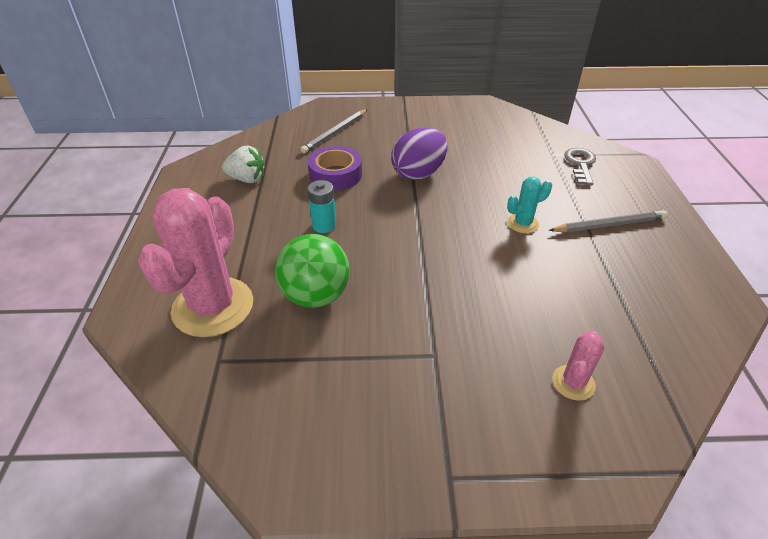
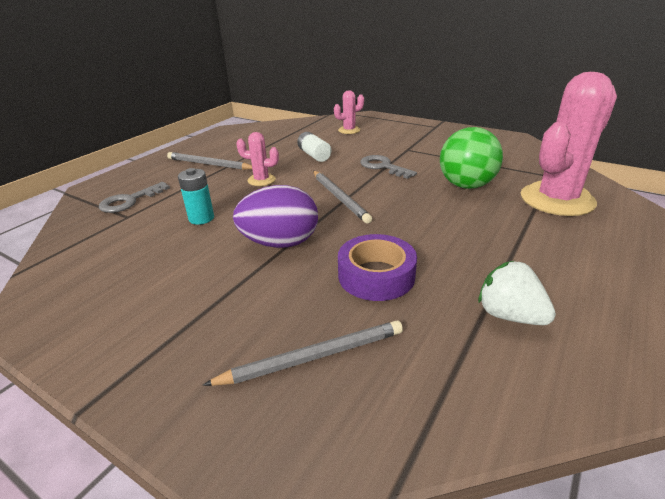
camera: 145 degrees left, 10 degrees down
turquoise battery [308,180,336,233] -> turquoise battery moved to [178,168,214,225]
turquoise cactus [507,177,552,233] -> pink cactus [236,132,279,186]
none -> white battery [297,132,331,162]
none -> grey pencil [313,171,372,223]
none -> grey key [360,155,417,179]

